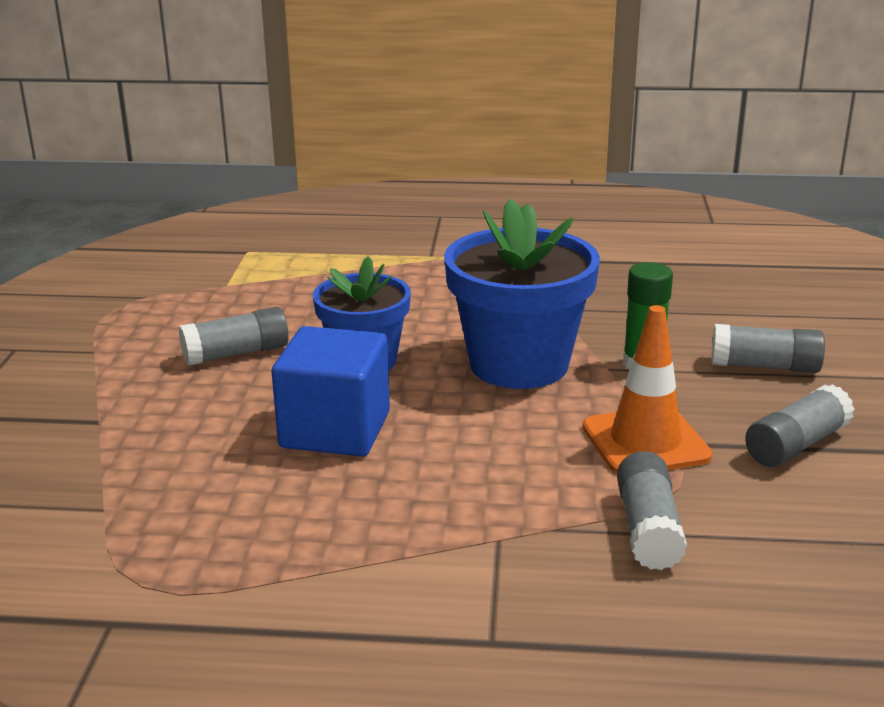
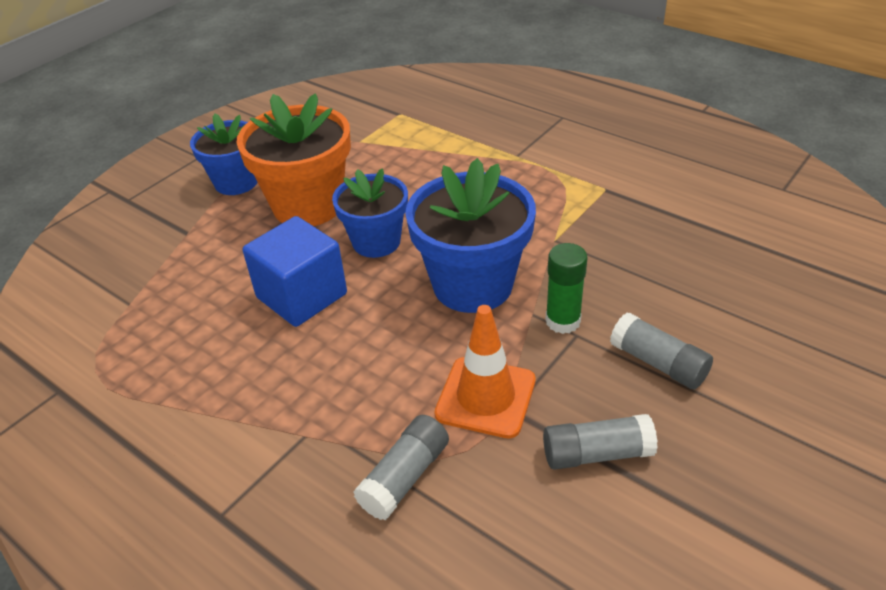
camera: 35 degrees right, 15 degrees up
grey glue stick [179,307,289,366] -> orange flower pot [237,93,351,226]
none -> blue flower pot [190,113,258,195]

